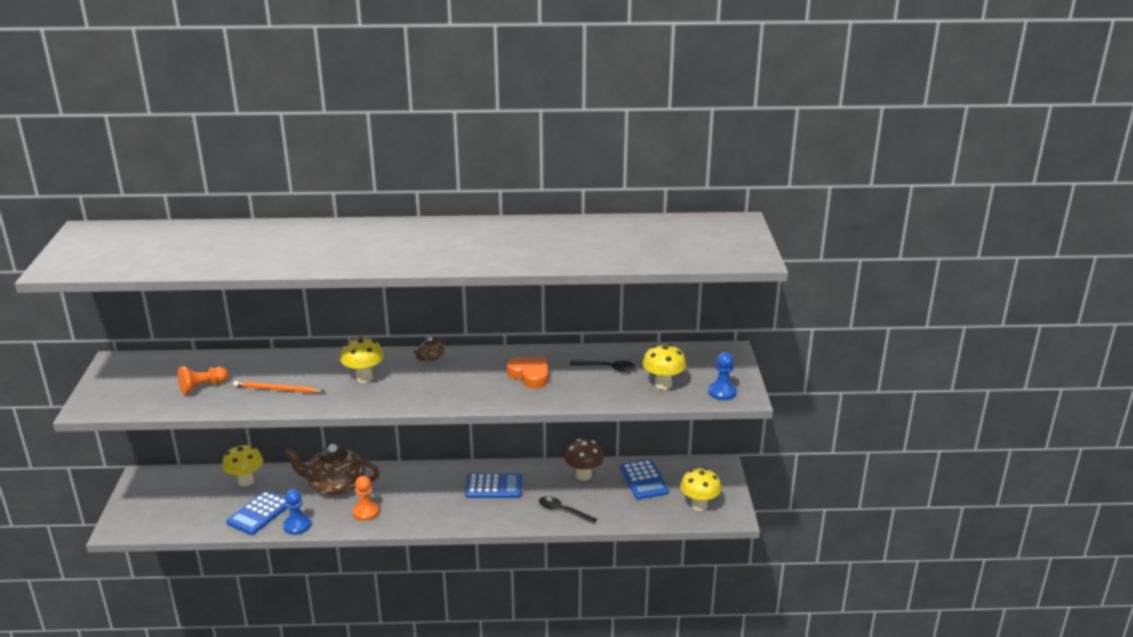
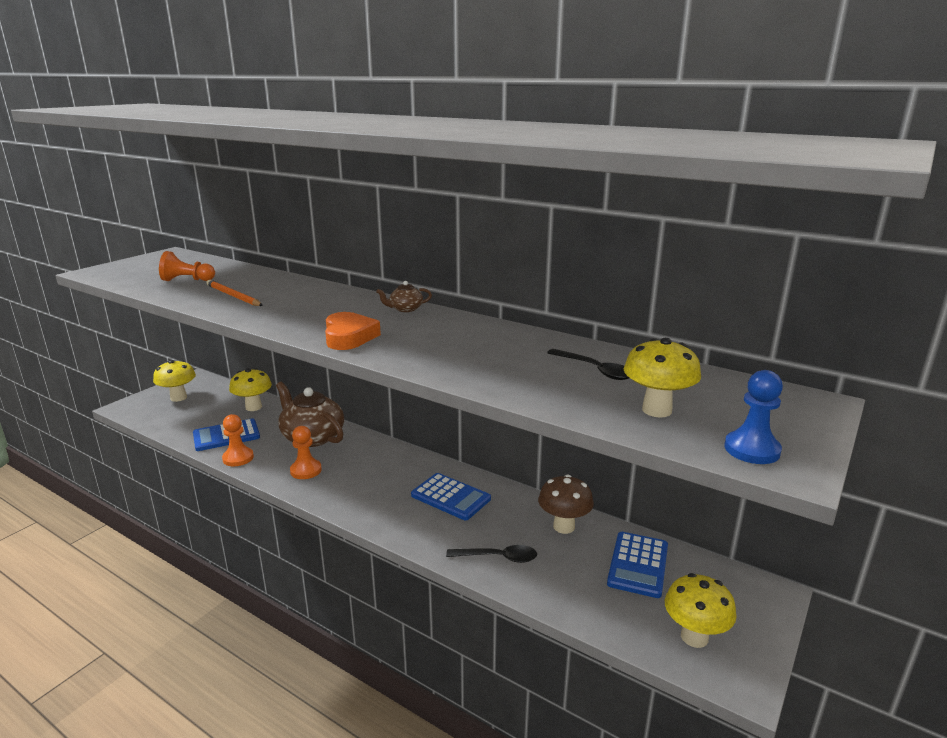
camera: 35 degrees right, 5 degrees down
blue pawn [283,489,311,535] -> orange pawn [222,414,254,467]
yellow mushroom [340,337,384,383] -> yellow mushroom moved to [153,360,196,402]
orange heart [507,357,548,389] -> orange heart moved to [325,312,381,350]
black spoon [539,496,597,524] -> black spoon turned 120 degrees clockwise [446,545,537,563]

